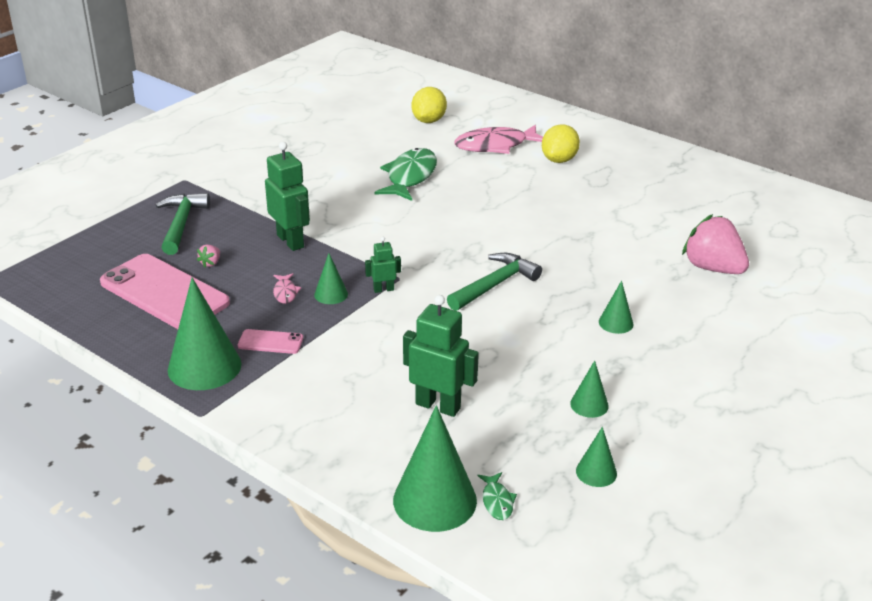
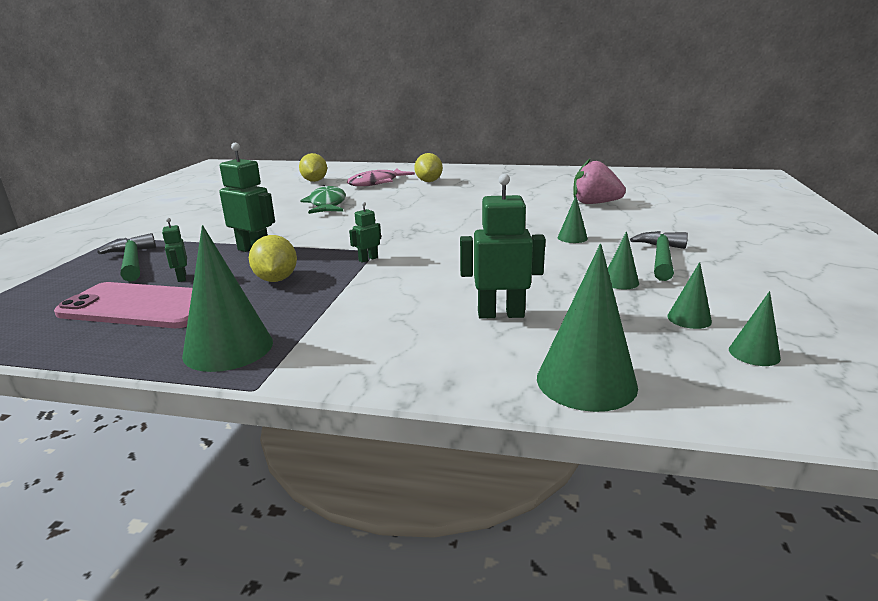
camera: 25 degrees left, 10 degrees down
pink strawberry [197,245,220,268] -> green robot [162,218,187,282]
pink phone [238,329,303,354] -> none
pink fish [273,273,301,304] -> yellow lemon [249,235,297,282]
green cone [314,253,348,304] -> green cone moved to [729,291,781,366]
green hammer [447,253,542,311] -> green hammer moved to [630,231,688,281]
green fish [478,472,517,520] -> none

